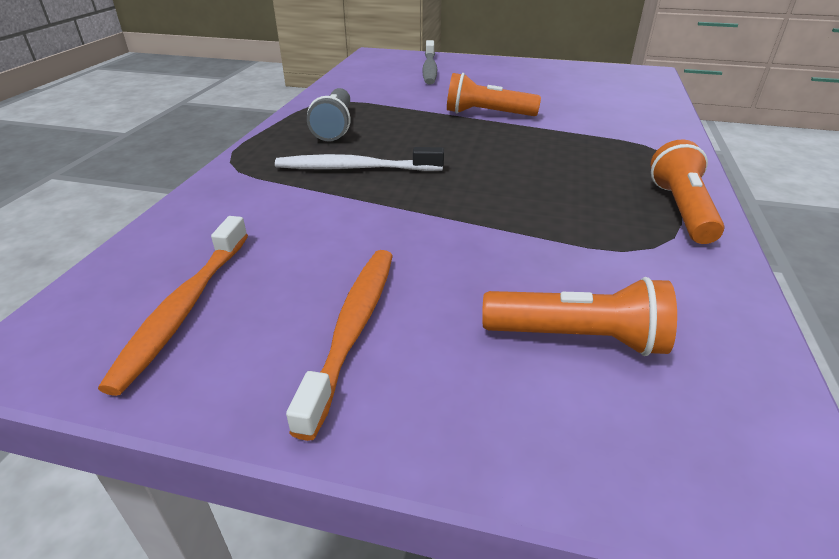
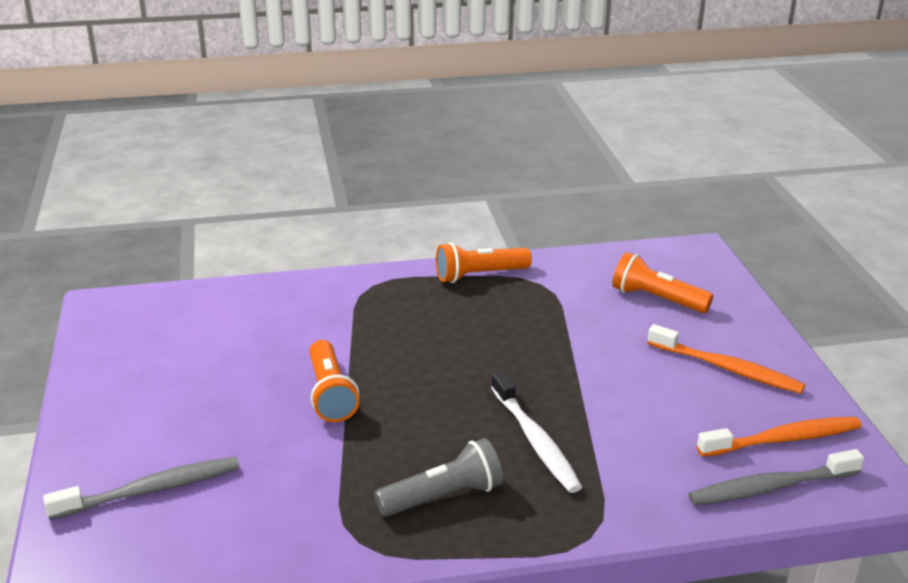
camera: 115 degrees left, 5 degrees down
orange toothbrush [286,250,393,441] -> orange toothbrush turned 135 degrees counterclockwise [647,324,805,394]
orange flashlight [482,277,677,356] -> orange flashlight turned 45 degrees counterclockwise [612,252,714,313]
none -> grey toothbrush [688,449,864,505]

